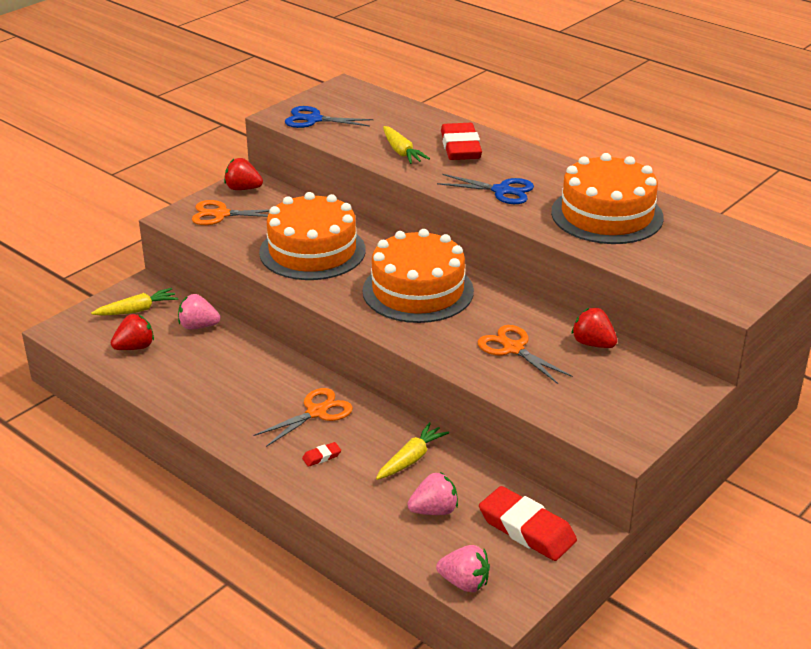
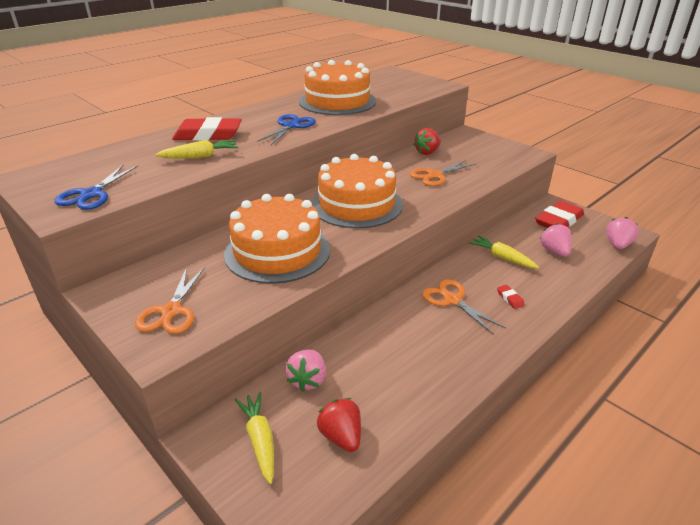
camera: 85 degrees left, 0 degrees up
red strawberry [224,158,263,190] -> none

